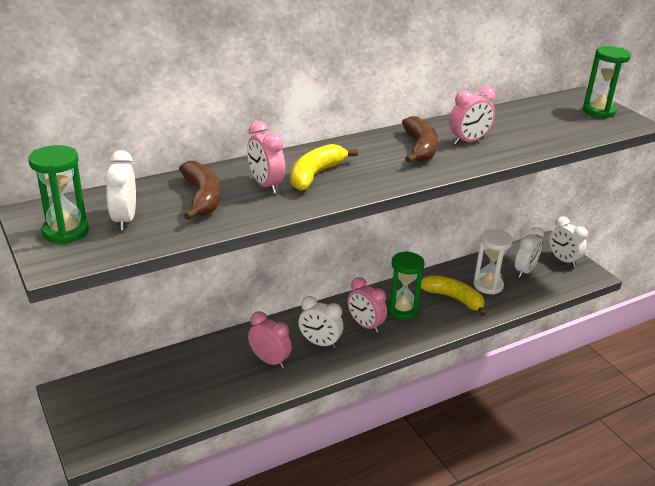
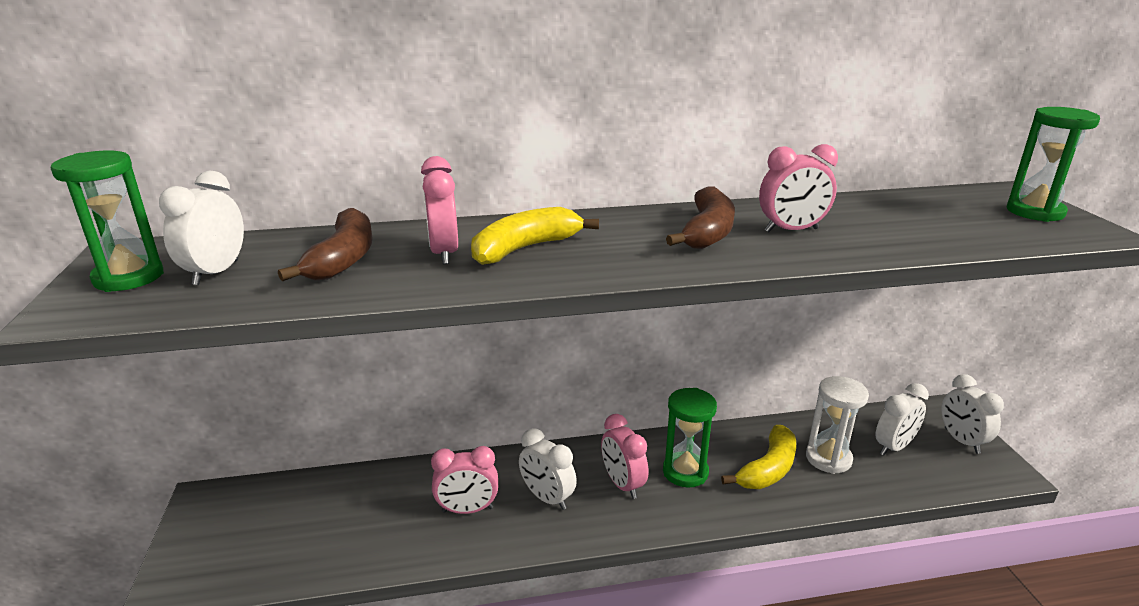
camera: 20 degrees right, 5 degrees down
pink clock [248,311,292,368] -> pink clock turned 120 degrees clockwise [431,446,498,514]
yellow banana [421,275,486,317] -> yellow banana turned 75 degrees clockwise [721,425,796,489]

